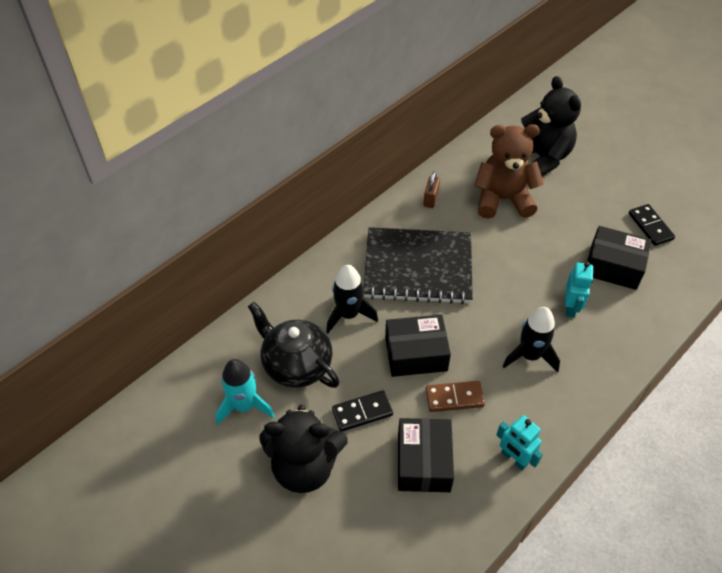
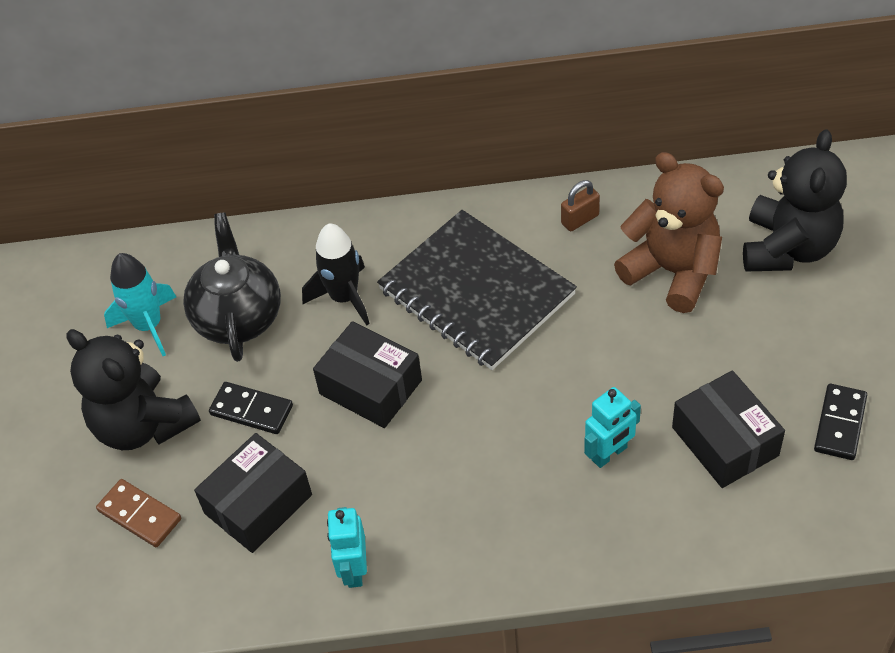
camera: 45 degrees right, 0 degrees up
brown domino [426,381,485,412] -> brown domino moved to [96,479,181,547]
black rocket [503,307,560,372] -> none

